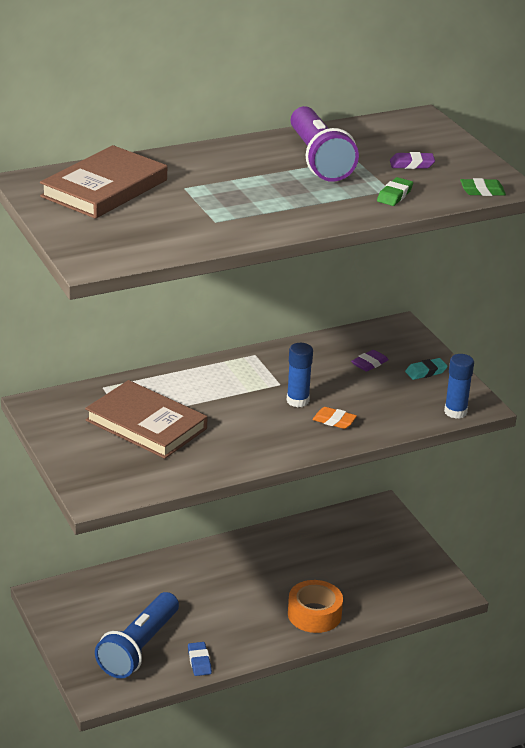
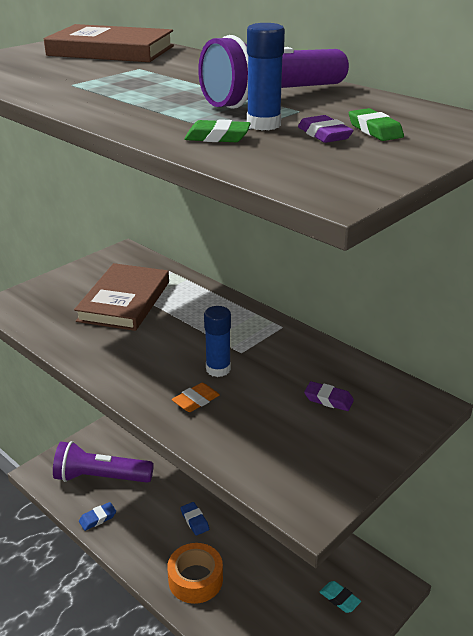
camera: 70 degrees right, 0 degrees up
blue flashlight [95,592,179,679] -> purple flashlight [53,441,154,483]
orange eraser [312,407,357,429] -> orange eraser turned 45 degrees clockwise [172,383,220,412]
turquoise eraser [405,358,448,380] -> turquoise eraser moved to [320,581,361,613]
blue glue stick [444,354,474,419] -> blue glue stick moved to [247,23,285,131]
green eraser [460,178,506,196] -> green eraser moved to [349,108,404,141]
none -> blue eraser [181,502,209,536]

